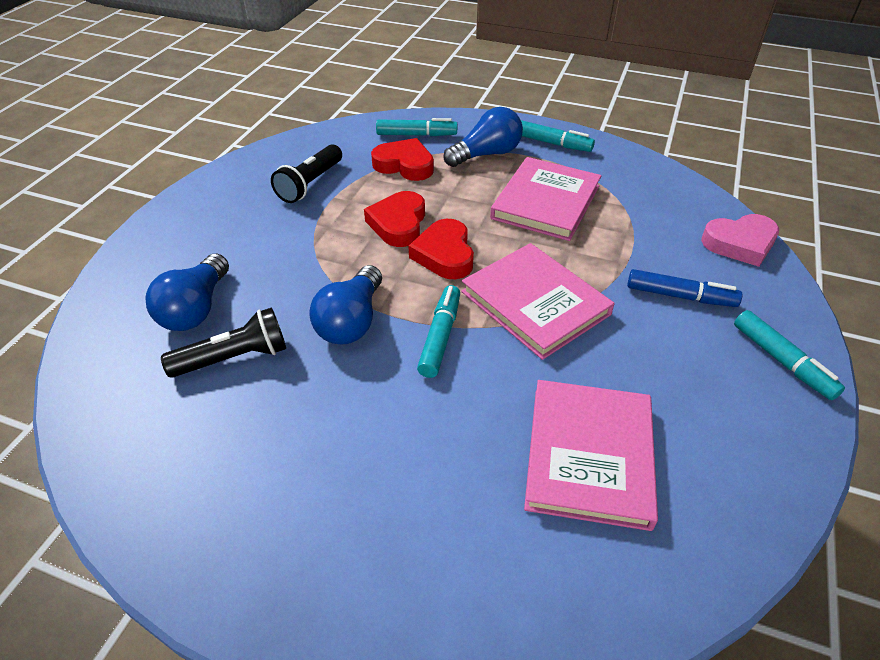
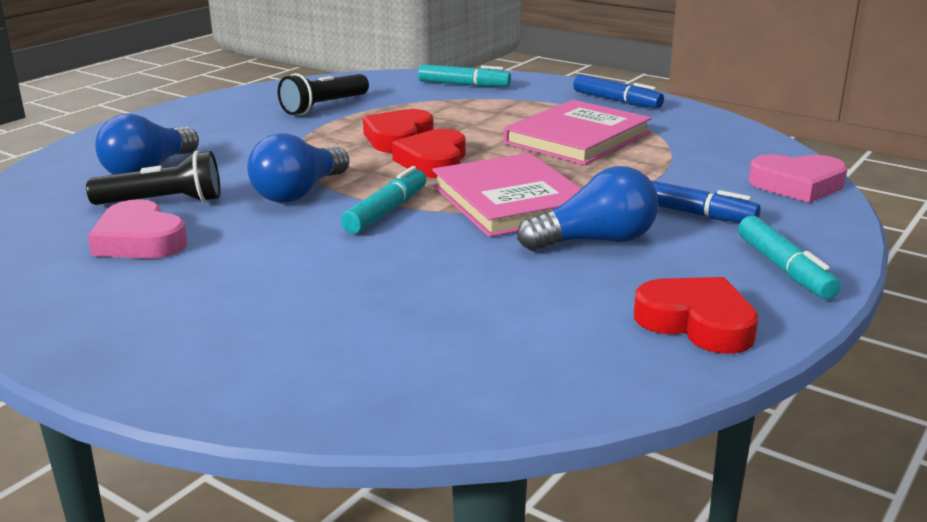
camera: 15 degrees right, 20 degrees down
red heart [371,138,434,181] -> red heart moved to [634,277,759,354]
blue light bulb [443,107,523,167] -> blue light bulb moved to [517,166,659,251]
turquoise marker [521,120,595,152] -> blue marker [573,74,664,108]
pink book [524,380,658,531] -> none
none -> pink heart [88,199,187,259]

